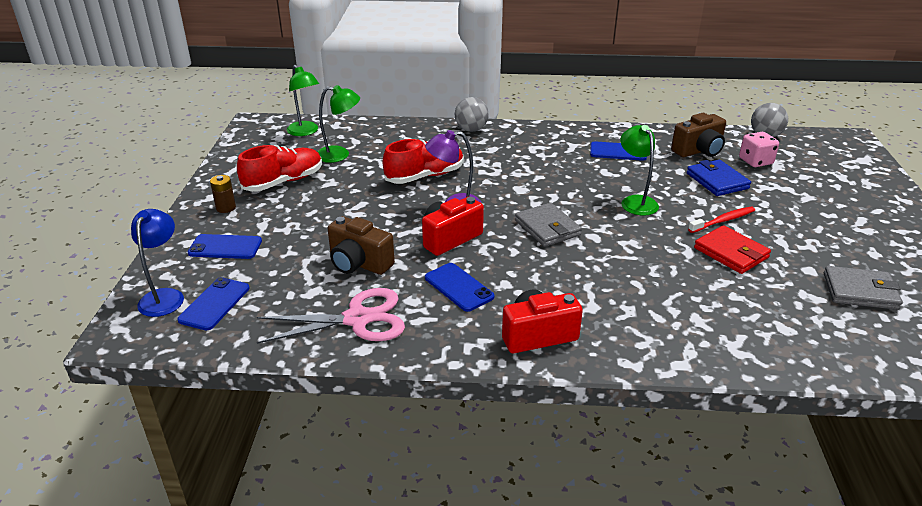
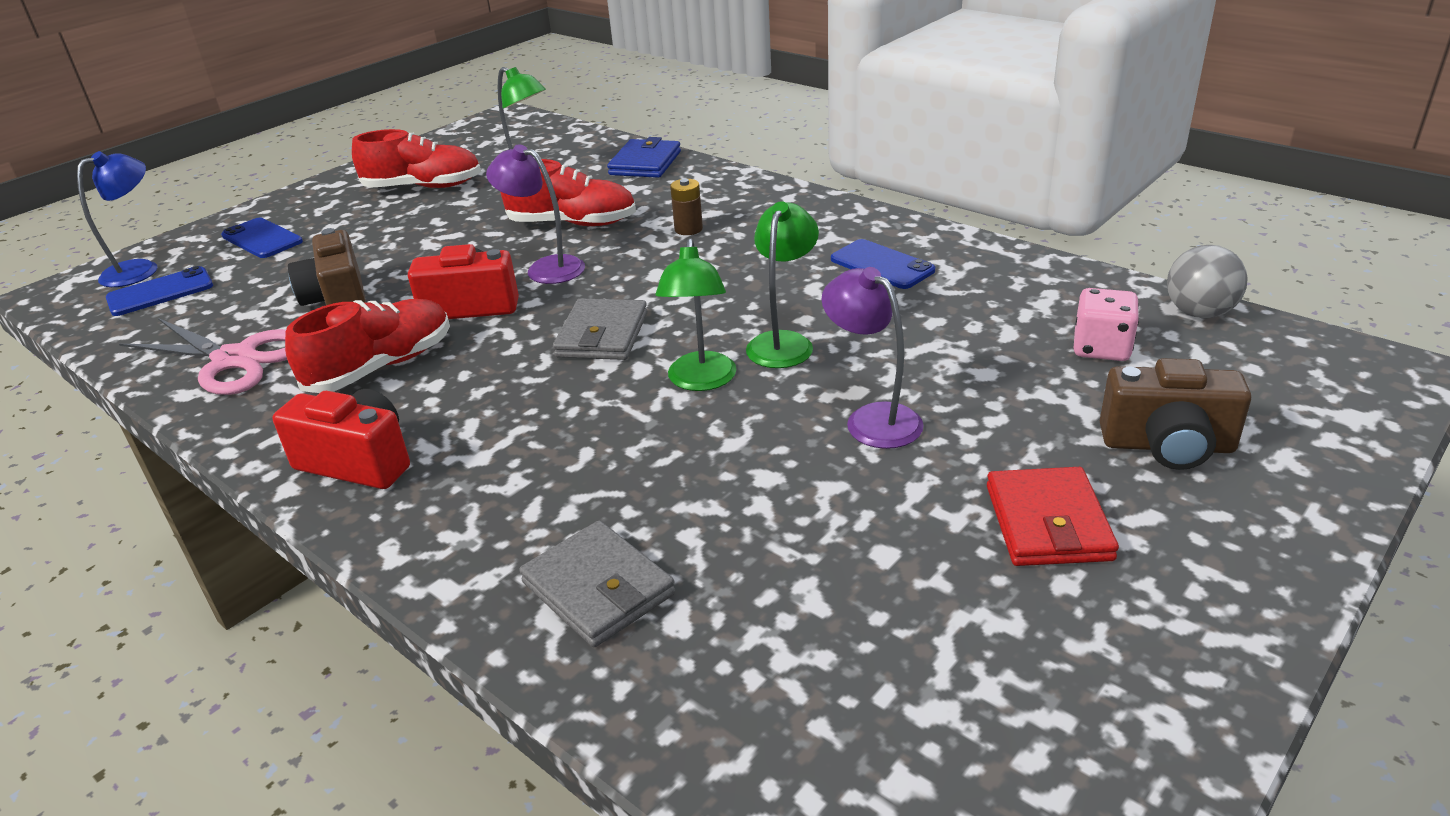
camera: 40 degrees right, 0 degrees up
brown battery [210,175,236,213] -> brown battery moved to [670,179,703,235]
green lamp [287,65,319,136] -> green lamp moved to [655,238,737,391]
blue phone [425,263,494,312] -> red shoe [285,299,450,393]
grey ball [455,97,489,132] -> none
brown camera [671,113,726,157] -> brown camera moved to [1100,358,1252,470]
blue wallet [687,160,751,196] -> blue wallet moved to [607,137,681,178]
red toothbrush [688,207,755,233] -> purple lamp [822,267,924,449]
red wallet [694,225,771,274] -> red wallet moved to [987,467,1119,566]
grey wallet [824,266,902,310] -> grey wallet moved to [519,521,676,647]

